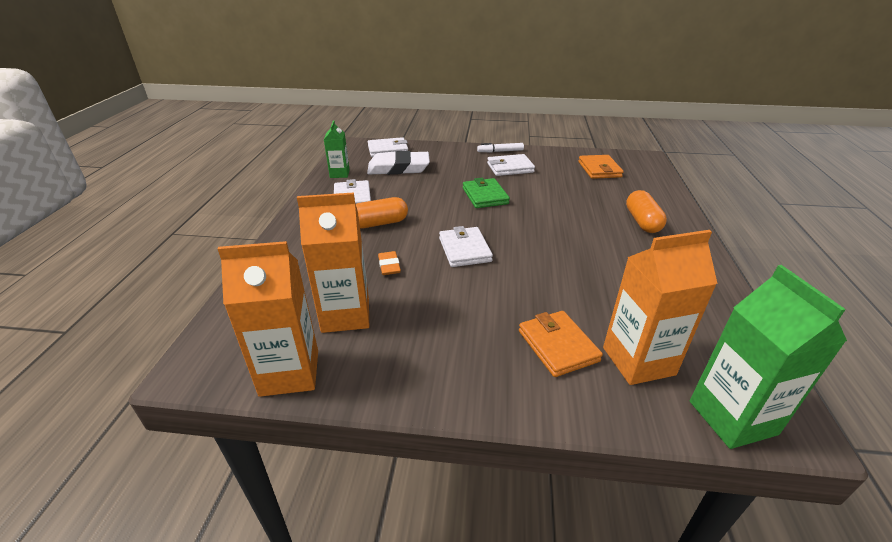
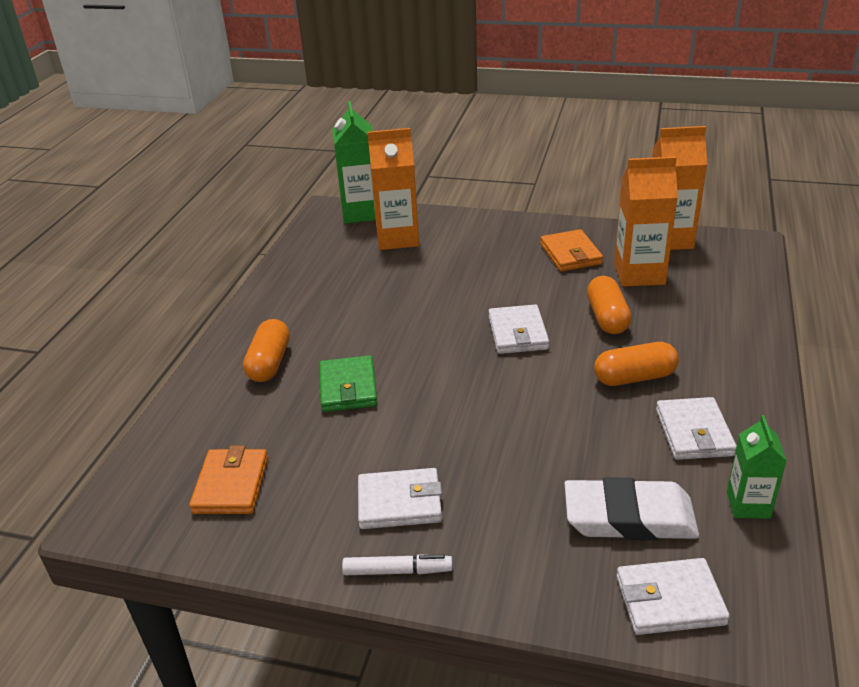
camera: 170 degrees left, 0 degrees up
orange eraser [378,251,401,275] -> orange capsule [587,276,631,334]
green wallet [463,178,510,208] -> green wallet moved to [319,355,378,412]
orange wallet [519,311,603,377] -> orange wallet moved to [540,229,603,272]

